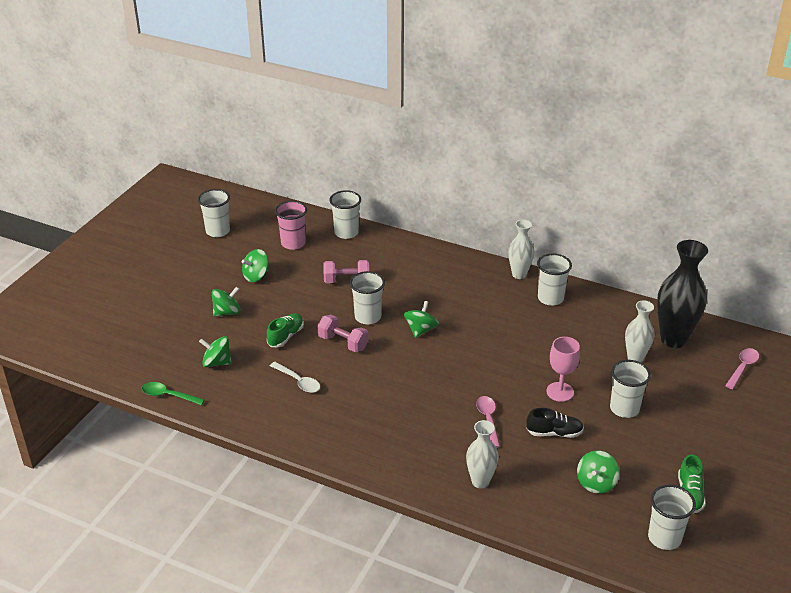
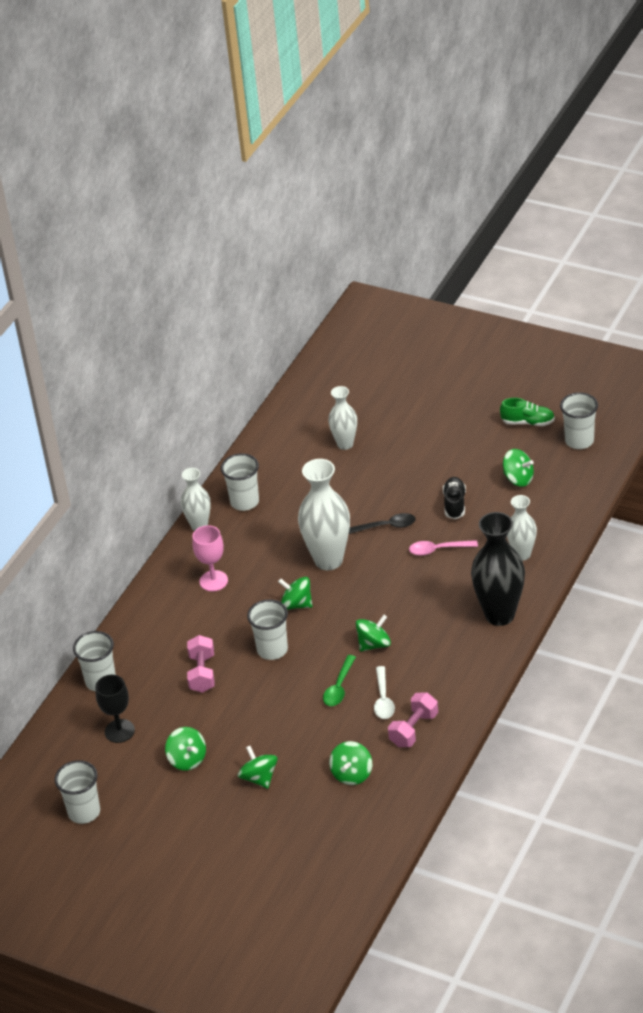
camera: 85 degrees left, 5 degrees up
green spoon [142,382,205,405] -> green spoon moved to [323,655,356,706]
green shoe [267,313,304,347] -> none
white spoon [270,362,320,393] -> white spoon turned 135 degrees clockwise [374,666,395,719]
pink cup [275,201,307,250] -> black goblet [95,675,135,743]
pink dumbbell [318,315,369,352] -> pink dumbbell moved to [388,692,438,747]
pink goblet [546,337,580,402] -> pink goblet moved to [192,525,228,591]
white cup [610,360,651,418] -> none
black vase [657,240,708,348] -> black vase moved to [471,512,525,626]
pink spoon [725,348,759,389] -> none
none -> white vase [298,459,350,570]
none -> black spoon [349,513,416,534]
none -> green spinning top [356,615,391,652]

